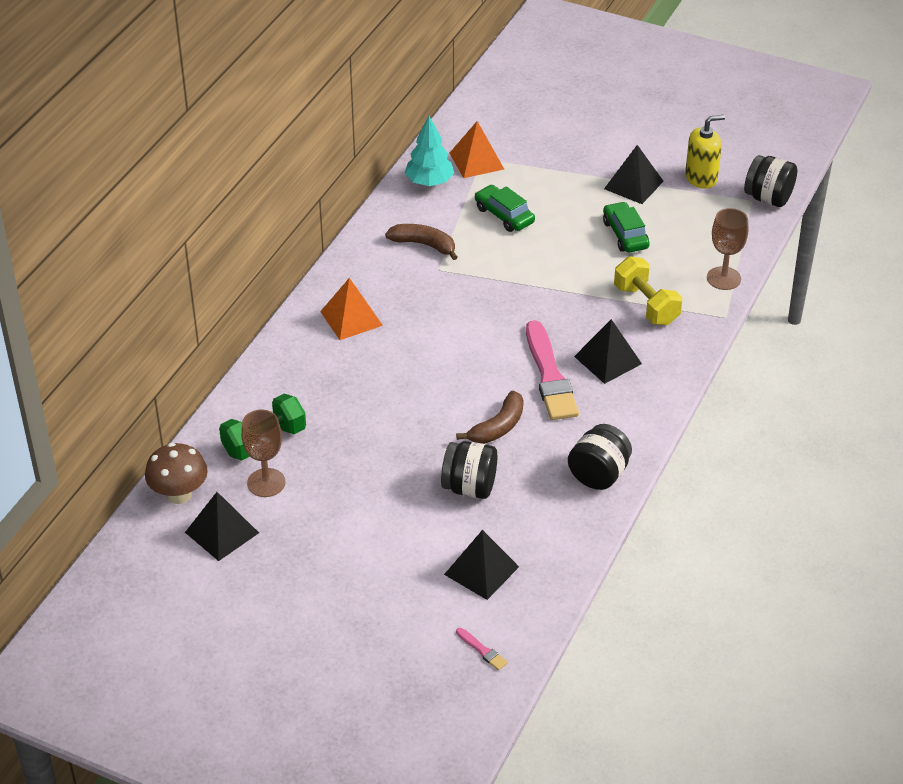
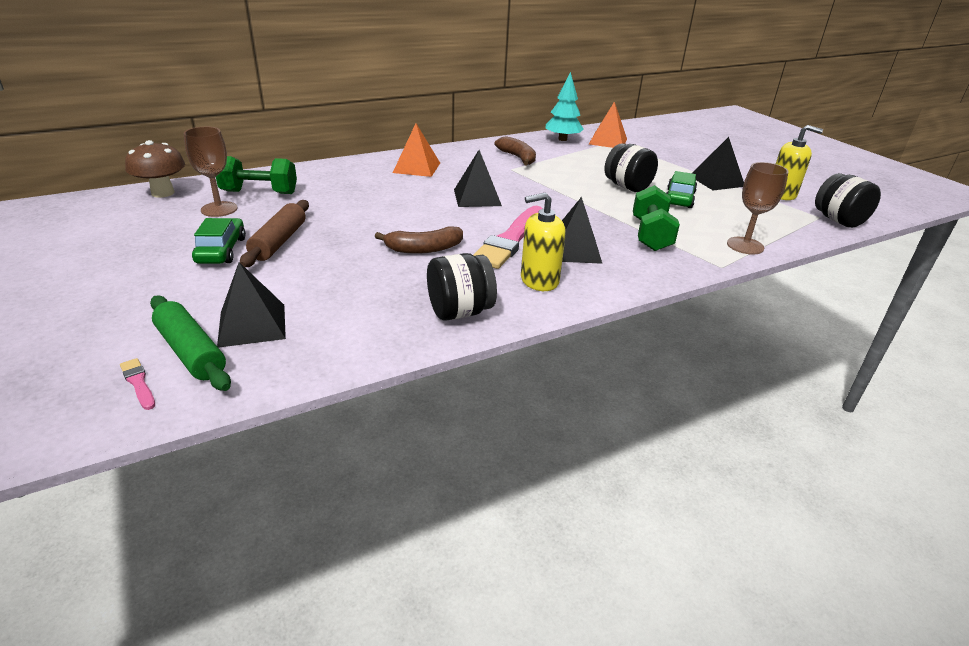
camera: 35 degrees right, 10 degrees down
black pyramid [185,492,259,561] -> black pyramid moved to [454,150,502,207]
black jar [441,441,497,499] -> black jar moved to [604,143,658,192]
pink brush [456,628,508,670] -> pink brush turned 150 degrees clockwise [120,358,155,410]
green car [475,185,535,232] -> green car moved to [192,218,246,264]
yellow dumbbell [614,256,682,325] -> green dumbbell [633,185,680,251]
none -> green rolling pin [150,295,231,391]
none -> brown rolling pin [240,200,309,267]
none -> yellow soap dispenser [521,192,566,291]

